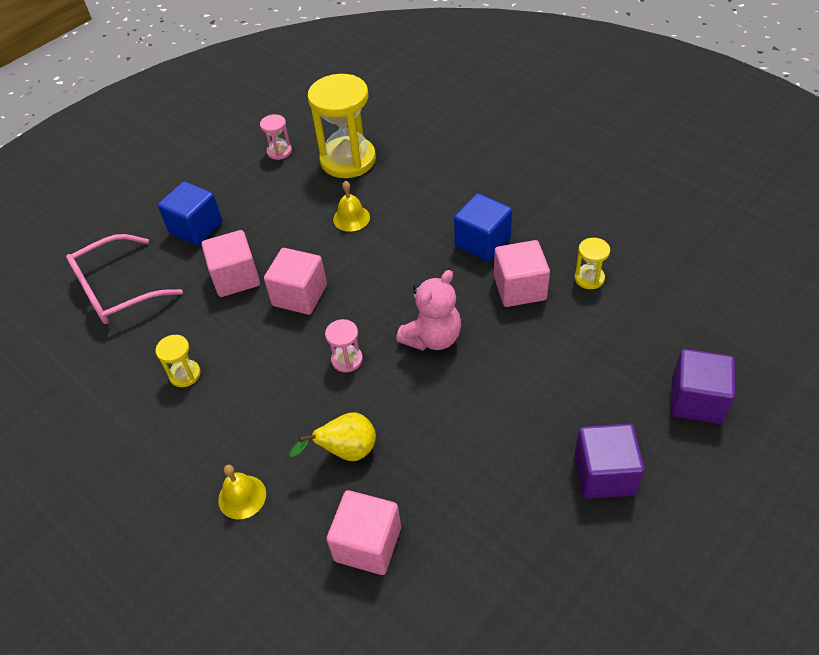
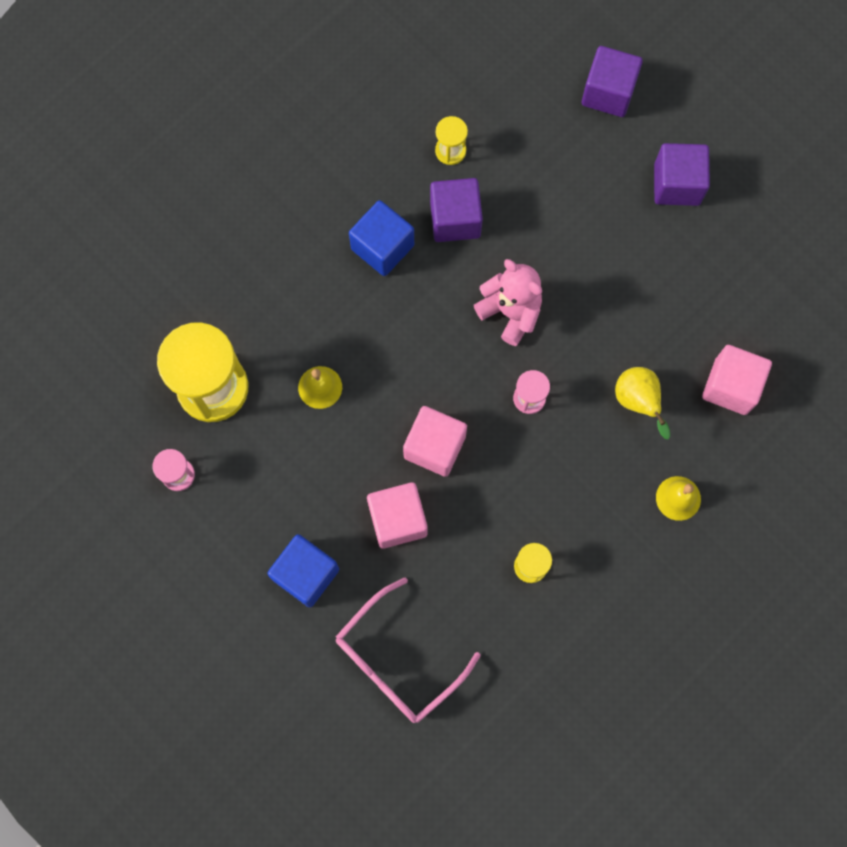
camera: 90 degrees left, 25 degrees up
pink glasses [66,234,183,324] -> pink glasses turned 75 degrees clockwise [336,578,481,723]
pink cube [494,240,550,307] -> purple cube [430,178,483,242]

